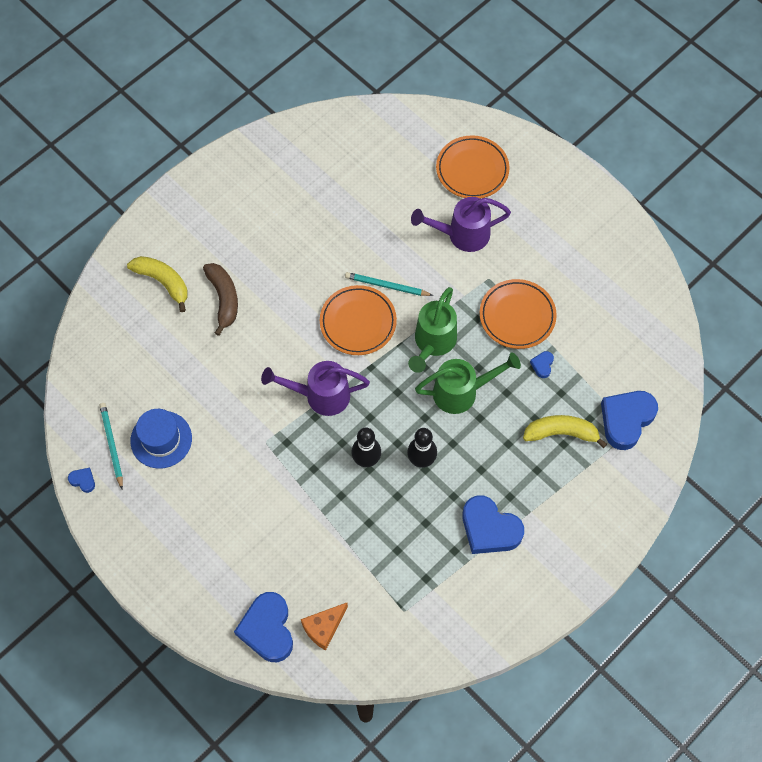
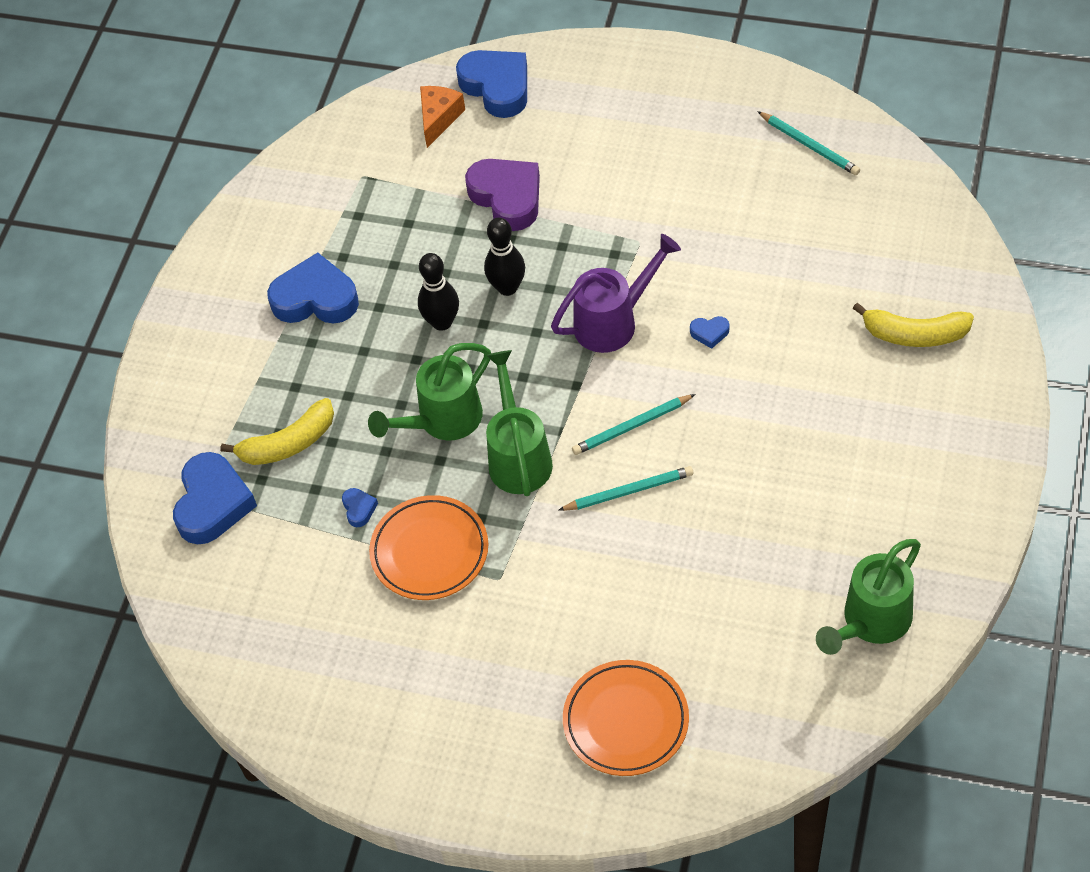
camera: 155 degrees right, 10 degrees down
blue heart [68,468,95,493] -> blue heart moved to [690,316,729,349]
blue hat [130,409,192,469] -> none
brown banana [203,263,238,336] -> none
orange plate [320,285,397,355] -> turquoise pencil [572,394,696,455]
purple watering can [411,197,511,252] -> none
none -> purple heart [465,159,540,231]
none -> green watering can [816,539,921,655]

